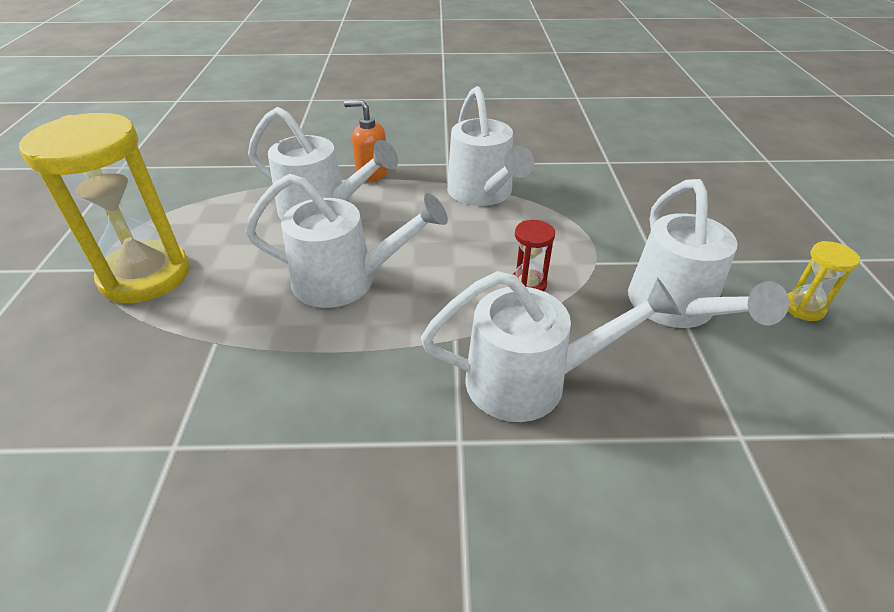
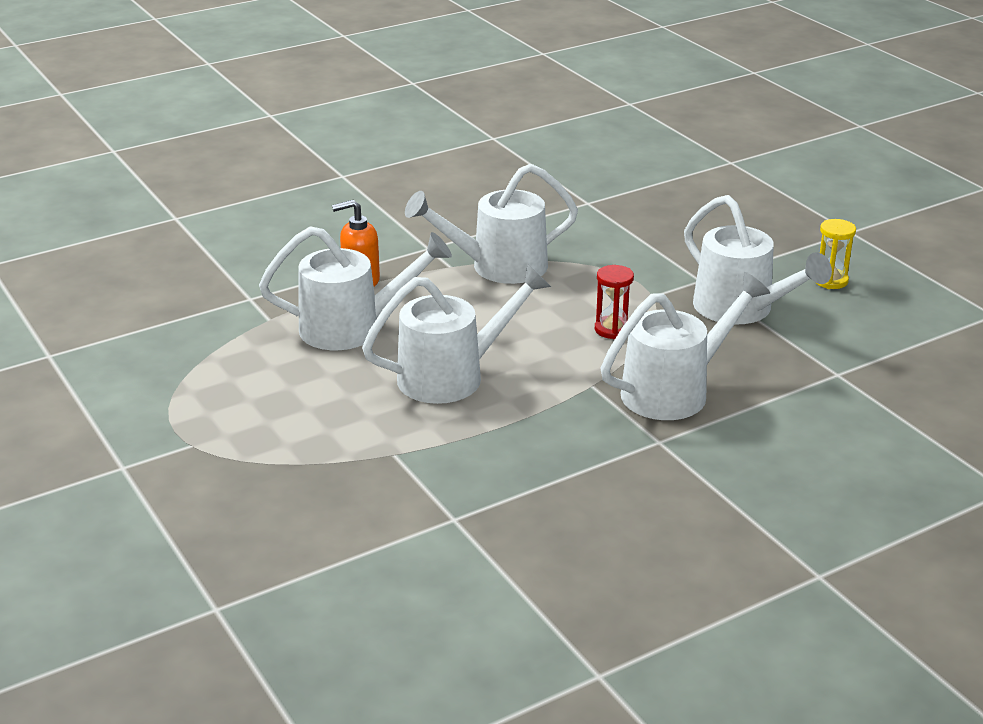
camera: 30 degrees left, 10 degrees down
yellow hourglass [19,113,189,303] -> none
white watering can [447,86,534,206] -> white watering can turned 120 degrees clockwise [405,164,578,284]

